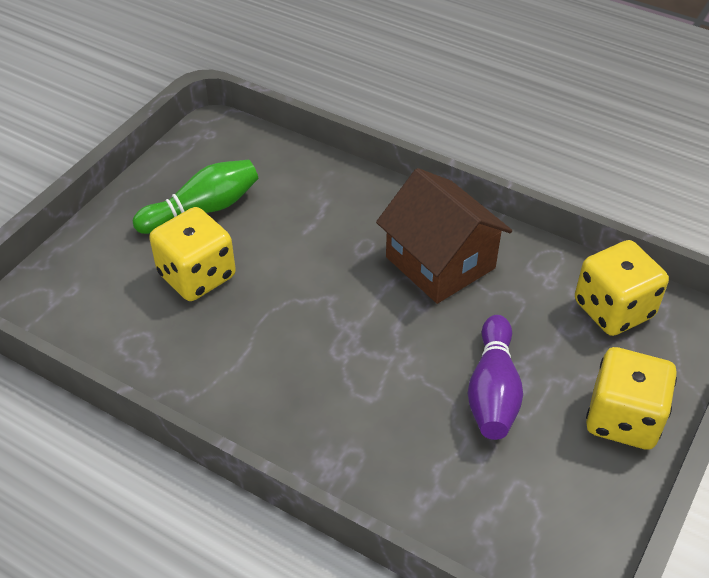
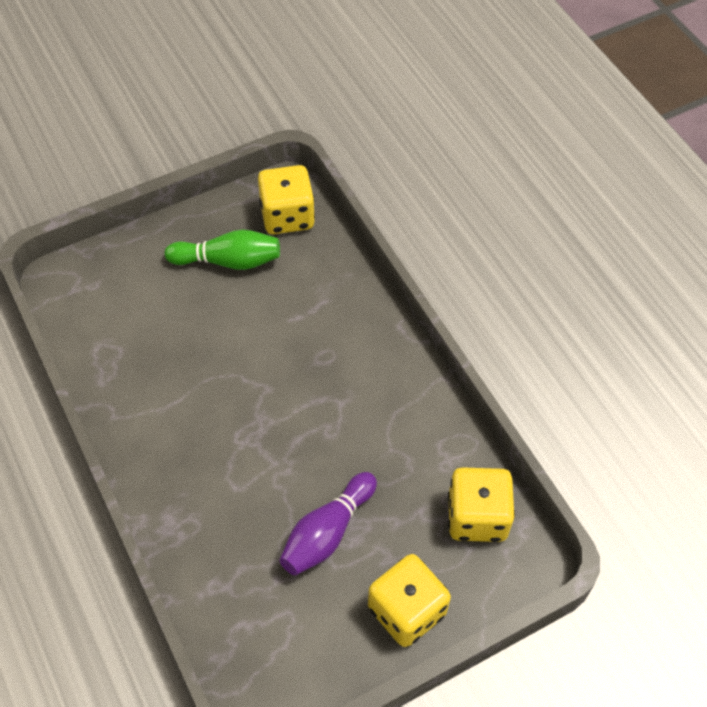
camera: 30 degrees right, 10 degrees up
yellow dice [149,207,236,301] -> yellow dice moved to [258,165,315,234]
brown house [376,168,512,304] -> none

